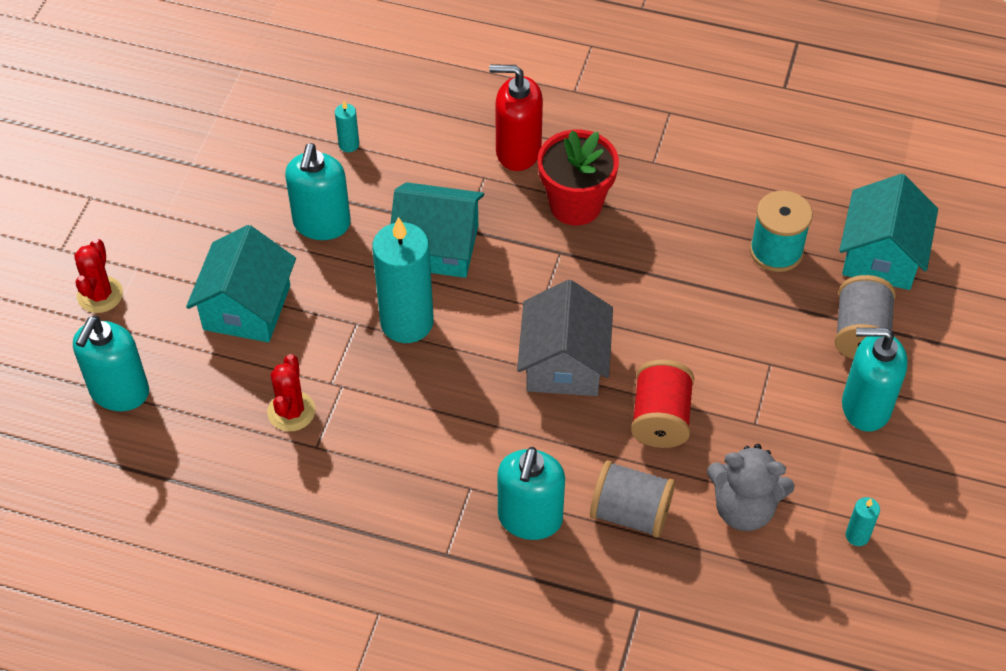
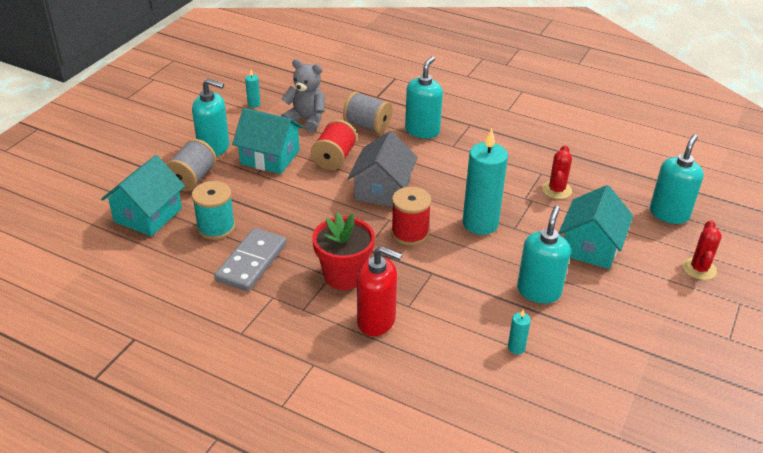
camera: 170 degrees left, 15 degrees down
turquoise house [391,182,484,278] -> turquoise house moved to [232,108,303,174]
none -> grey domino [214,228,287,292]
none -> red spool [391,187,431,246]

